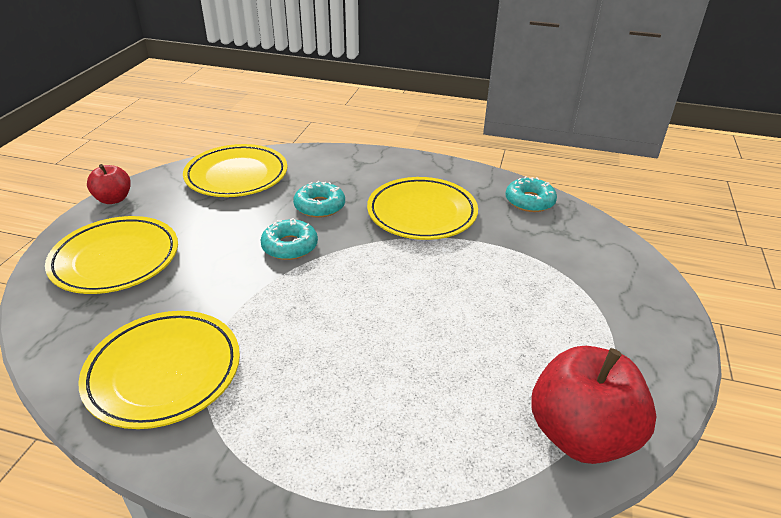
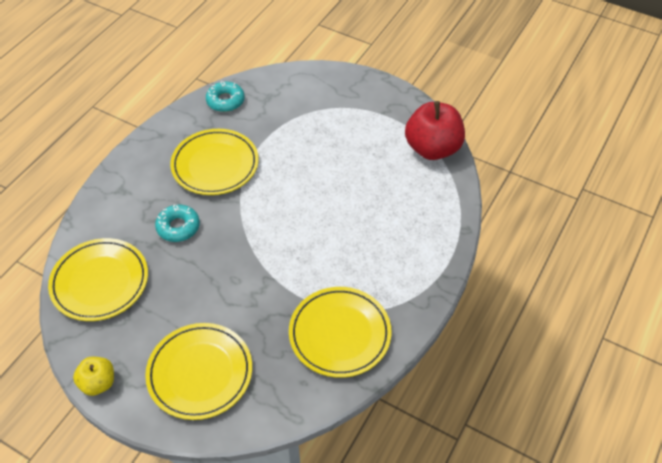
camera: 75 degrees left, 15 degrees up
red apple [87,164,131,204] -> yellow apple [73,357,114,396]
turquoise donut [261,218,318,260] -> none

